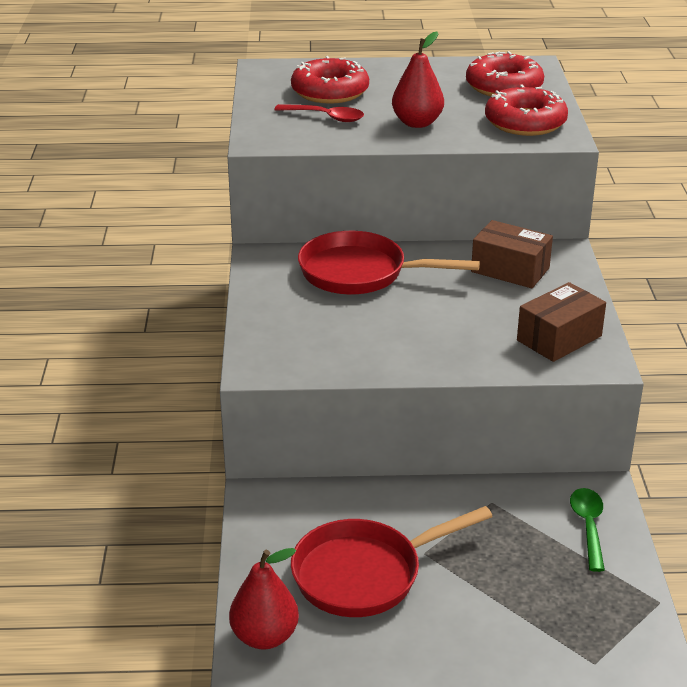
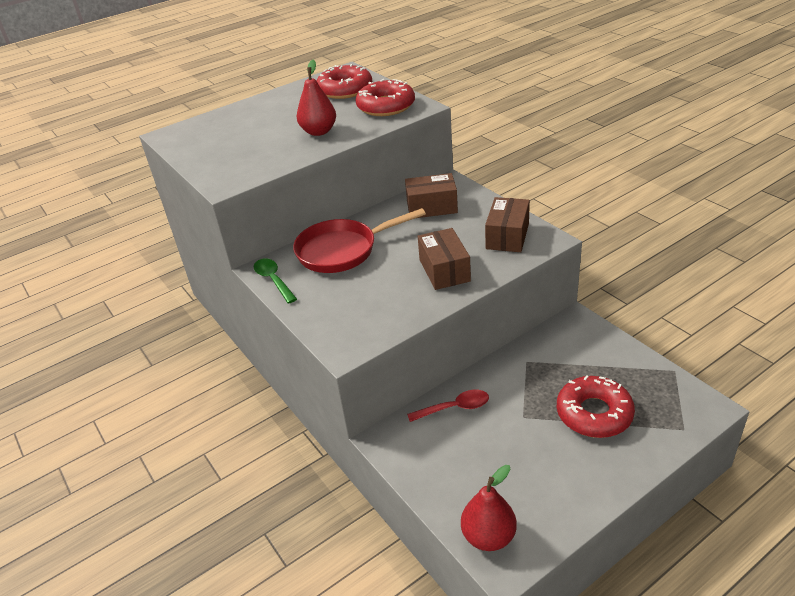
camera: 30 degrees left, 5 degrees up
red spoon [274,104,364,122] -> red spoon moved to [407,390,489,422]
red donut [291,56,369,104] -> red donut moved to [557,375,635,438]
red pan [291,506,493,617] -> none
green spoon [570,488,605,572] -> green spoon moved to [254,258,297,304]
none -> brown box [418,228,471,290]

